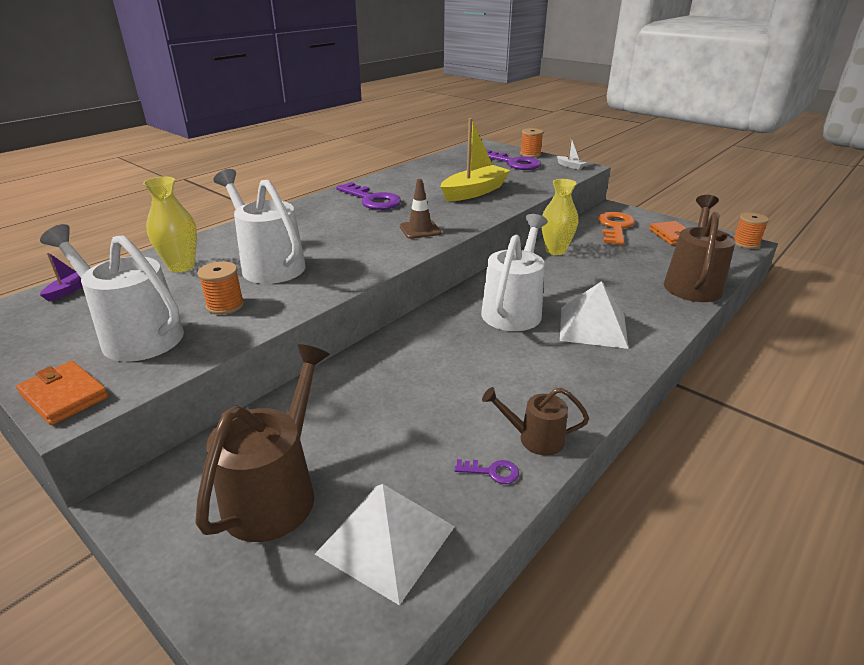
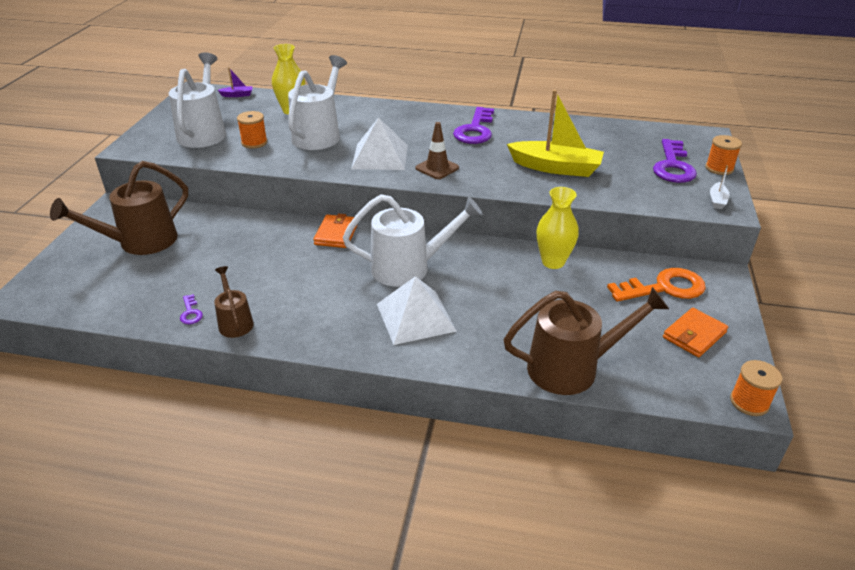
camera: 60 degrees right, 5 degrees up
orange wallet [16,361,108,425] -> orange wallet moved to [313,213,358,248]
brown watering can [195,344,330,542] -> brown watering can turned 150 degrees clockwise [50,161,188,255]
white pyramid [315,484,455,605] -> white pyramid moved to [351,117,408,170]

